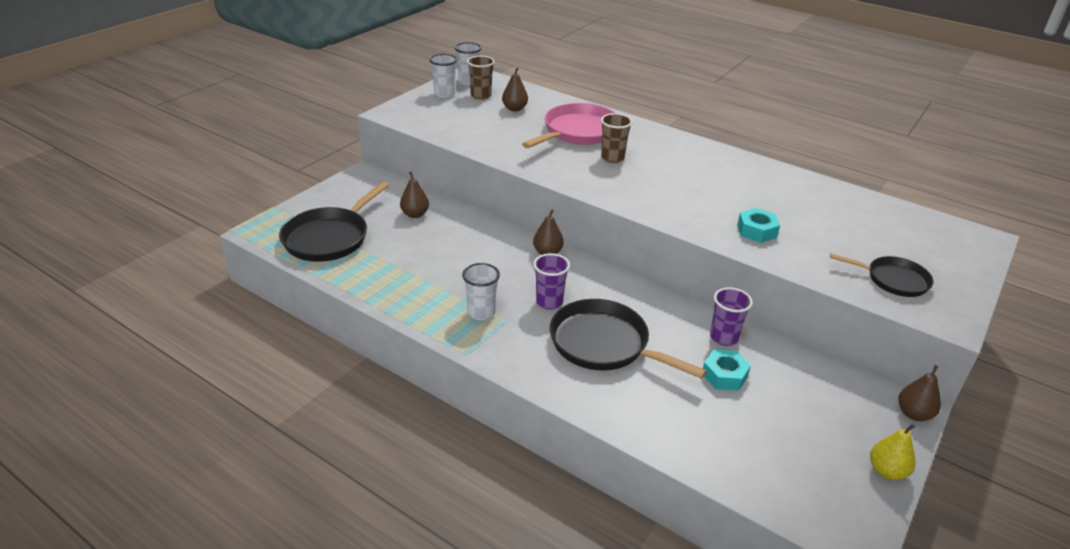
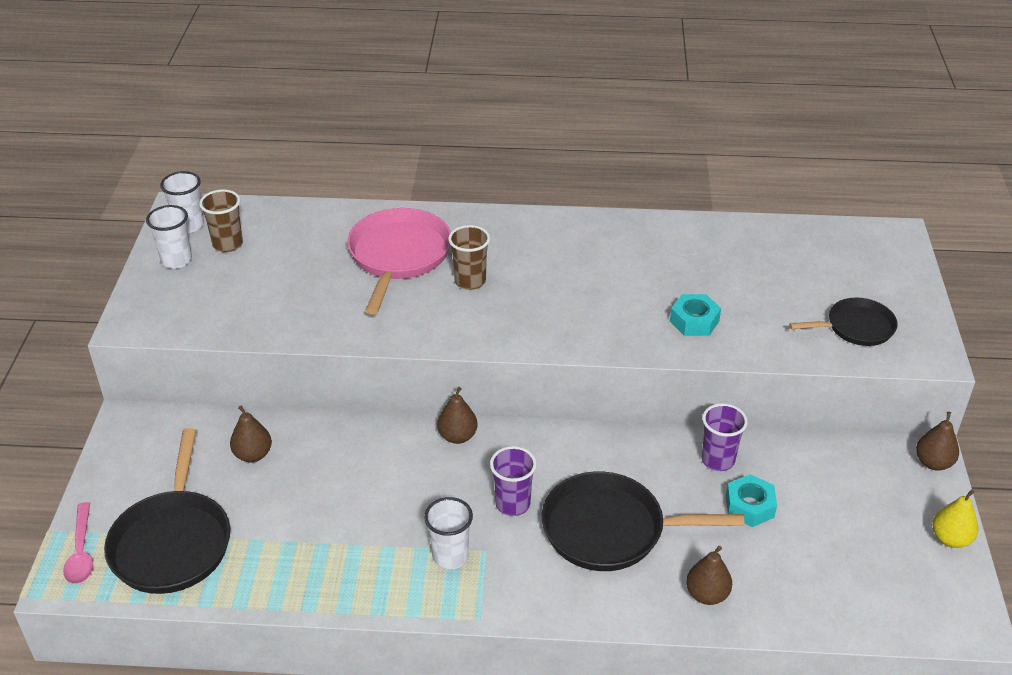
camera: 30 degrees left, 5 degrees up
brown pear [502,67,528,111] -> brown pear moved to [686,546,732,605]
none -> pink spoon [63,502,94,584]

